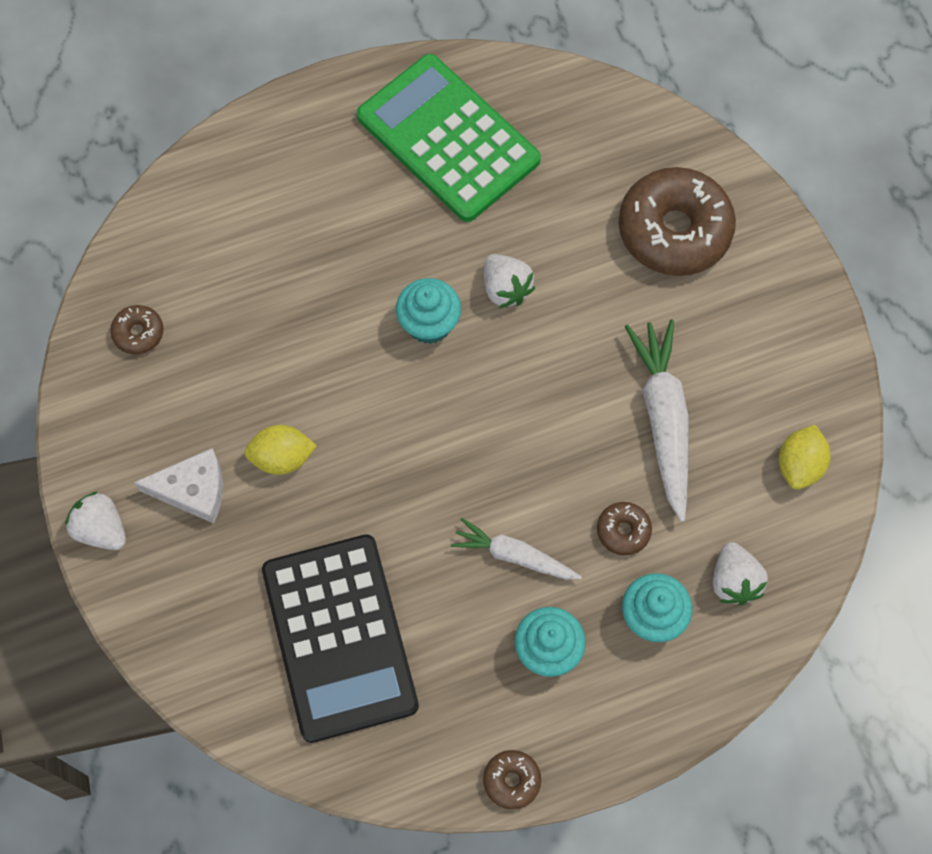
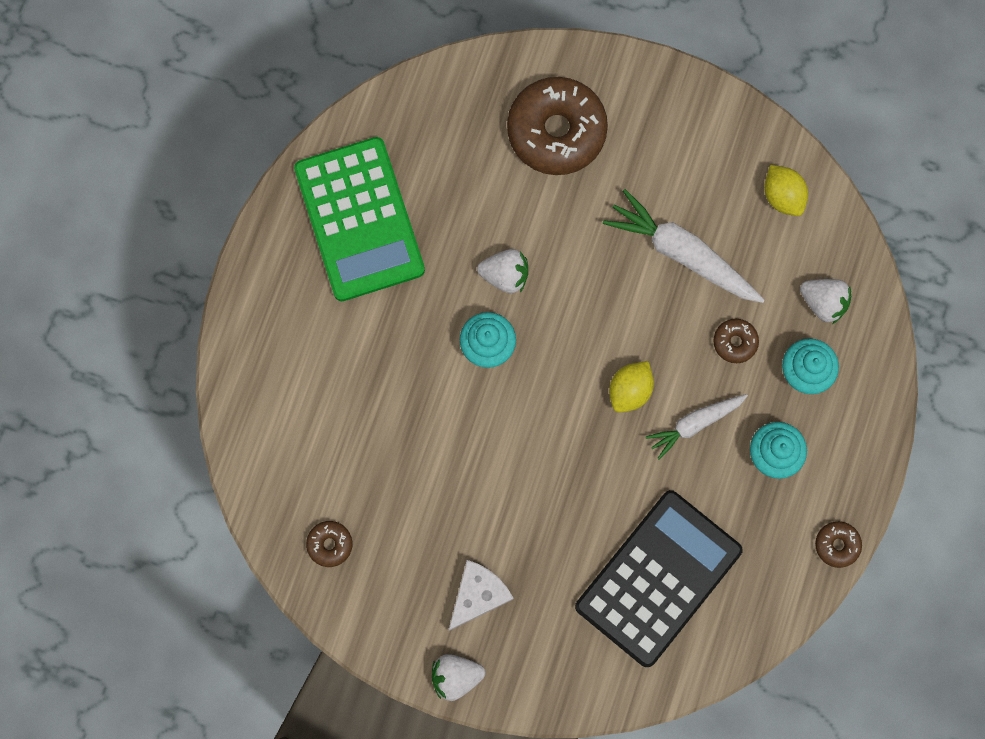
camera: 50 degrees left, 10 degrees up
yellow lemon [244,425,317,475] -> yellow lemon moved to [609,361,654,413]
black calculator [262,535,419,743] -> black calculator turned 75 degrees counterclockwise [575,490,743,667]
green calculator [357,54,541,222] -> green calculator turned 105 degrees counterclockwise [294,137,425,301]

